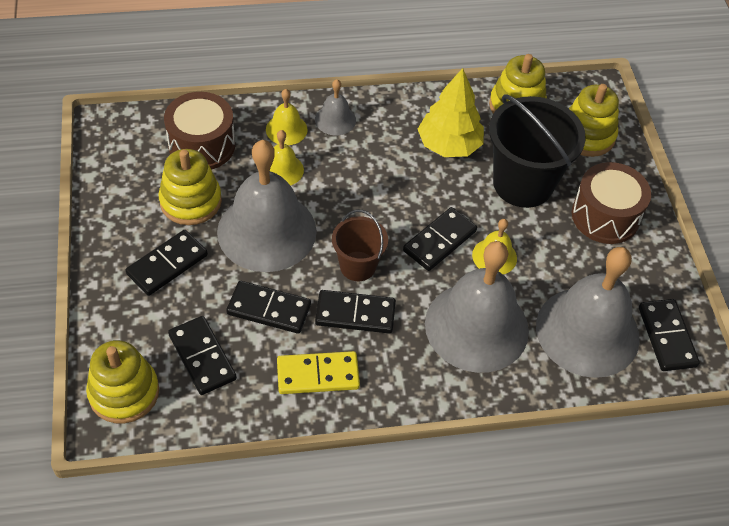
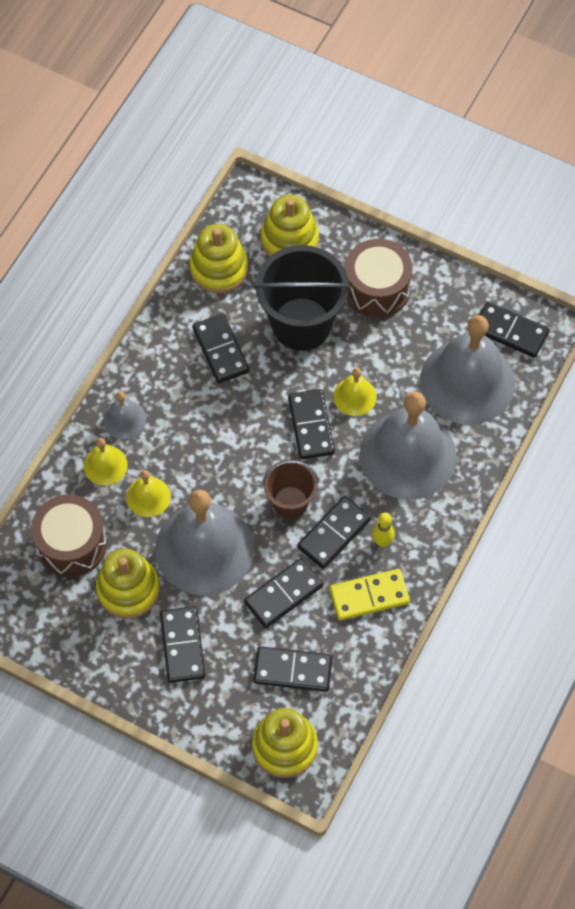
camera: 50 degrees left, 10 degrees up
yellow domino [277,351,360,394] -> yellow domino turned 45 degrees clockwise [329,569,410,620]
yellow tree [418,68,484,157] -> black domino [192,314,249,383]
none -> yellow bowling pin [372,512,395,547]

